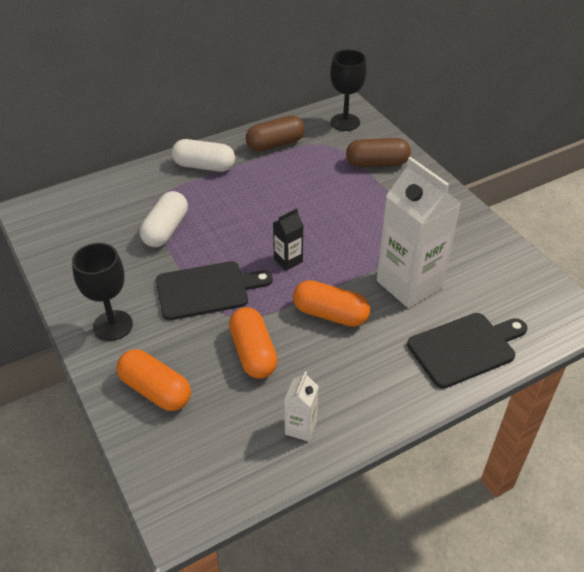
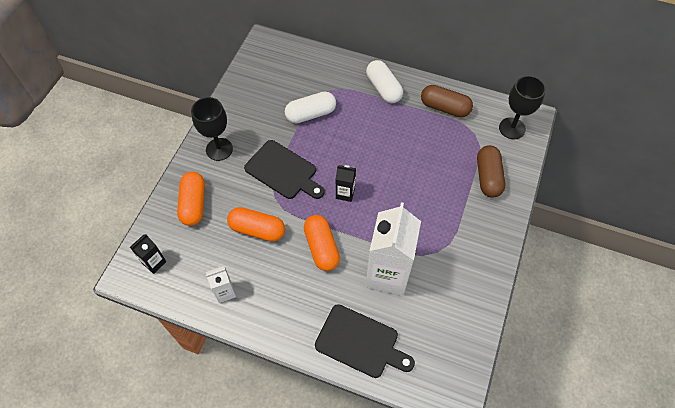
camera: 50 degrees right, 15 degrees up
orange capsule [229,307,278,379] -> orange capsule turned 75 degrees clockwise [227,207,285,242]
brown capsule [346,138,411,167] -> brown capsule turned 45 degrees clockwise [477,145,505,198]
none -> black carton [130,234,167,274]

